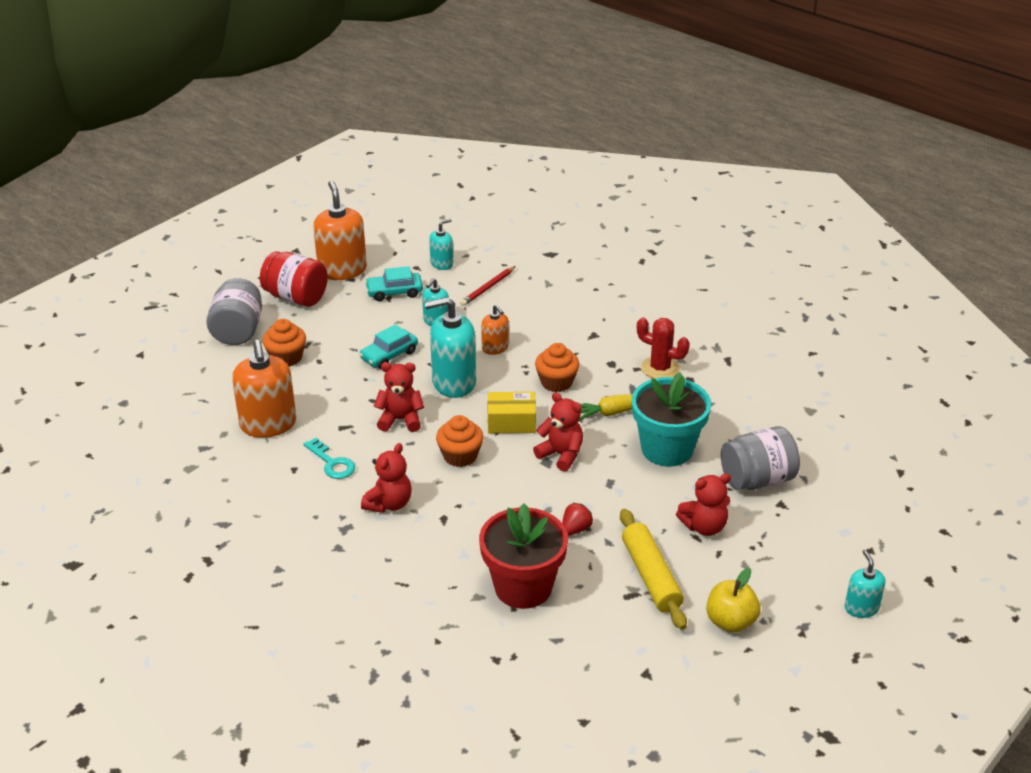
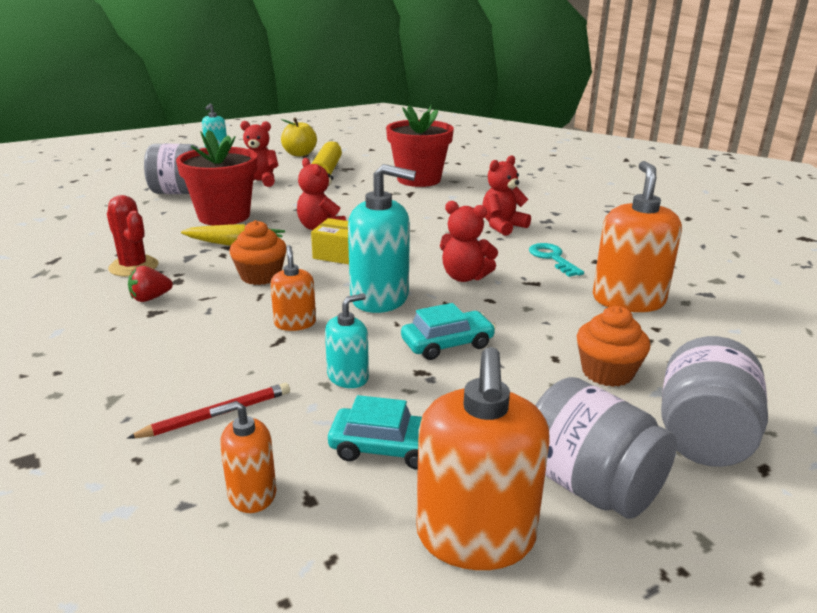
camera: 160 degrees left, 10 degrees down
red jar [260,252,328,307] -> grey jar [535,377,677,519]
turquoise soap dispenser [429,219,453,270] -> orange soap dispenser [209,401,277,513]
orange cupcake [436,415,483,467] -> none
red strawberry [562,503,593,535] -> red strawberry moved to [128,266,173,302]
turquoise flower pot [632,372,711,467] -> red flower pot [176,130,257,225]

